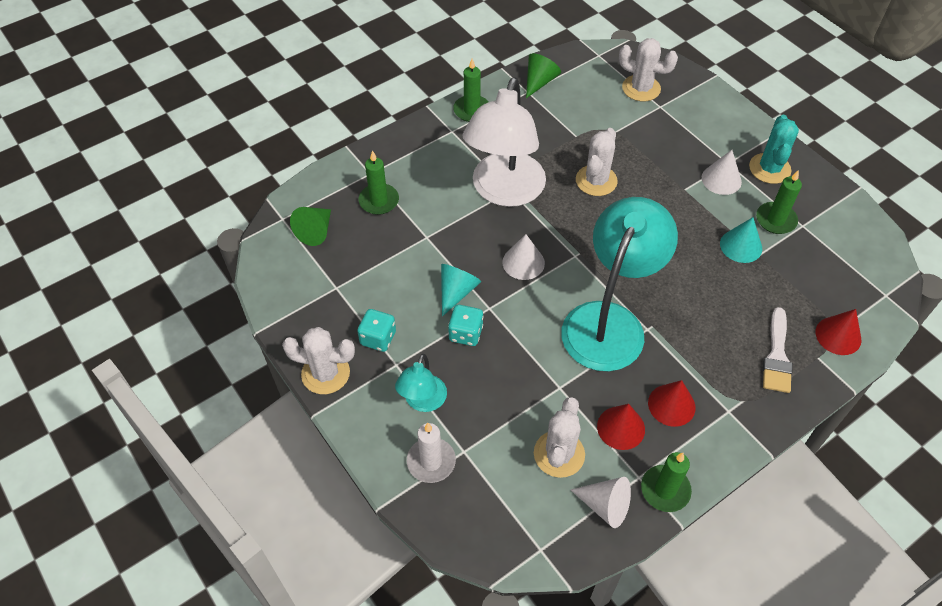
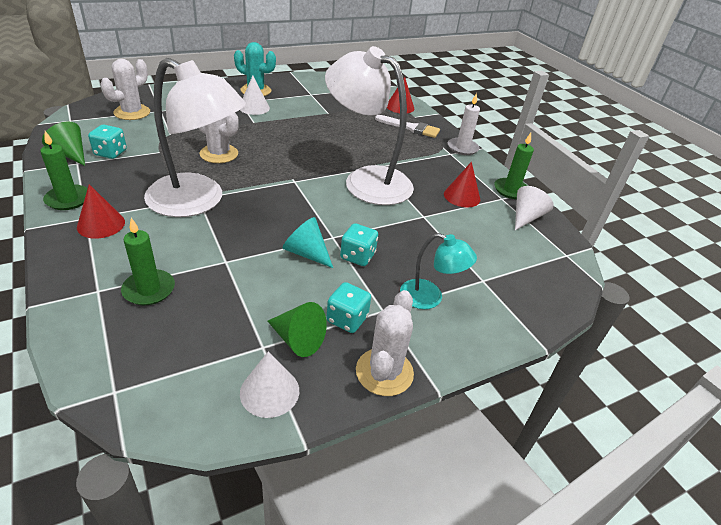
camera: 85 degrees left, 15 degrees down
green cone [290,207,331,246] -> green cone moved to [267,302,327,357]
white candle [407,423,456,483] -> white candle moved to [448,93,480,155]
white cone [502,234,545,280] -> white cone moved to [240,351,299,418]
white cactus [534,397,585,478] -> none
turquoise lamp [561,197,678,371] -> white lamp [325,46,414,205]
red cone [648,380,695,427] -> red cone moved to [77,184,125,239]
turquoise cone [720,217,762,263] -> none
green candle [756,170,802,234] -> none
none -> turquoise dice [88,125,127,159]

